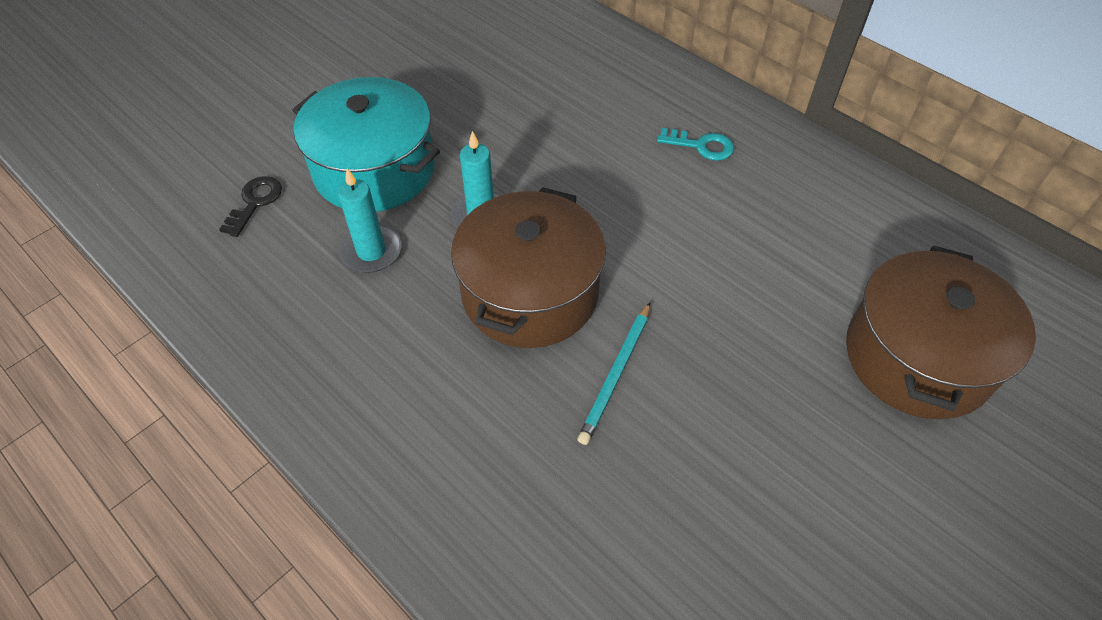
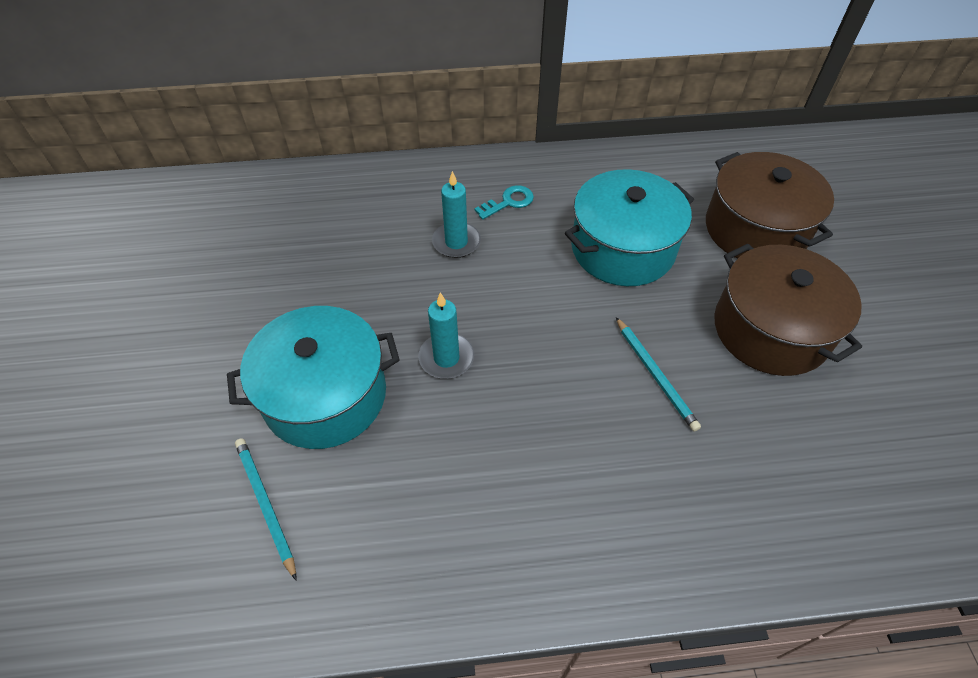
camera: 50 degrees left, 0 degrees up
black key [219,176,282,237] -> turquoise pencil [235,438,297,581]
turquoise candle [338,168,401,273] -> turquoise candle moved to [432,171,481,258]
brown pot [451,187,606,348] -> brown pot moved to [714,243,862,376]
none -> turquoise pot [565,169,694,286]

